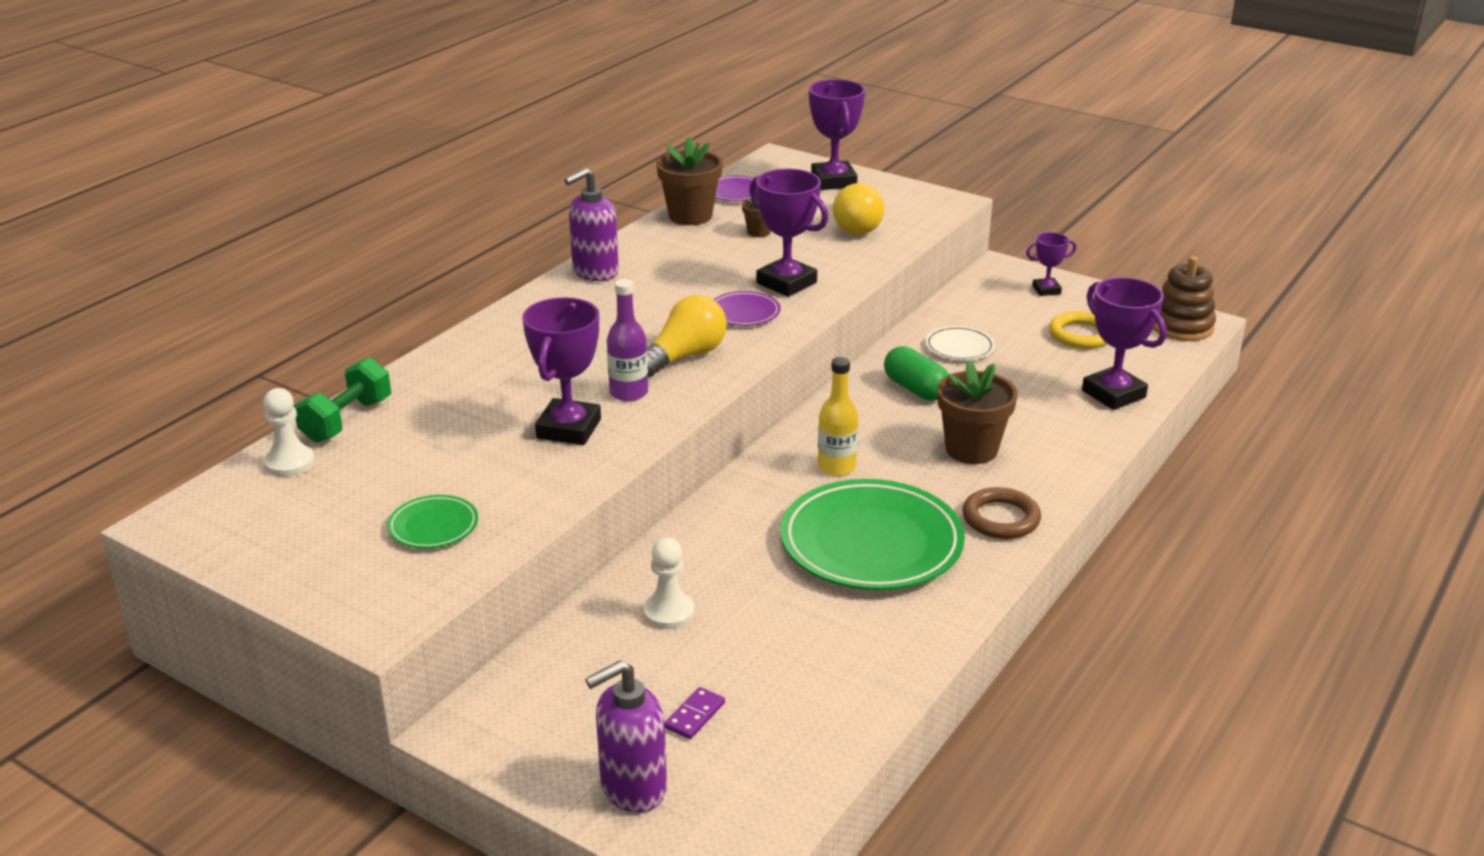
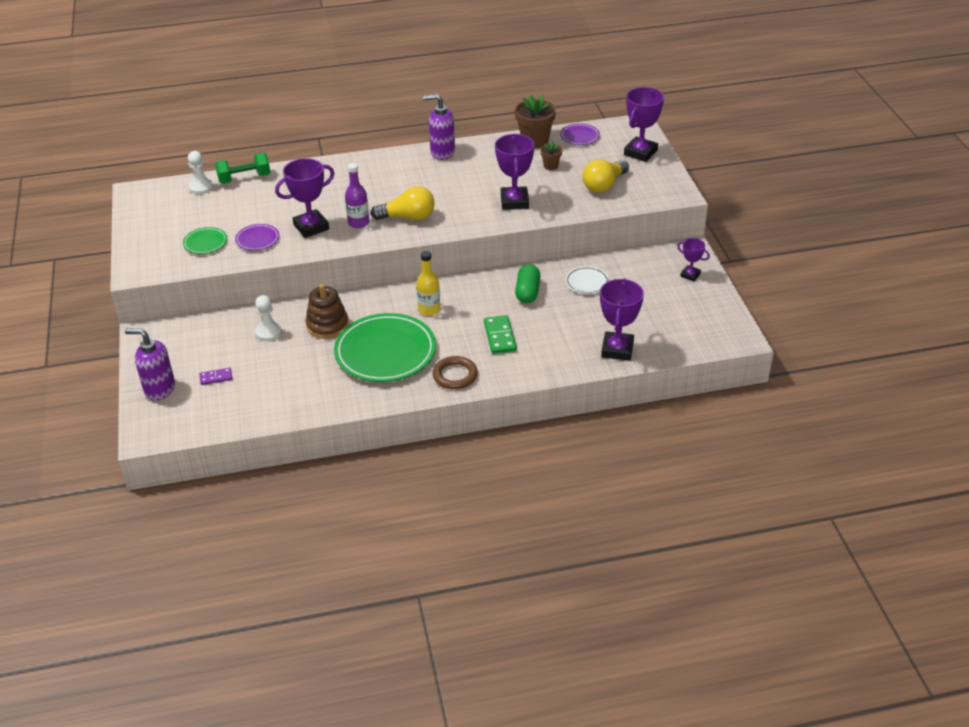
camera: 45 degrees right, 10 degrees up
purple plate [713,291,781,326] -> purple plate moved to [235,224,279,251]
brown flower pot [937,360,1018,464] -> green domino [484,315,517,354]
yellow ring [1049,311,1107,349] -> none
brown stacking toy [1153,256,1216,341] -> brown stacking toy moved to [306,284,349,339]

